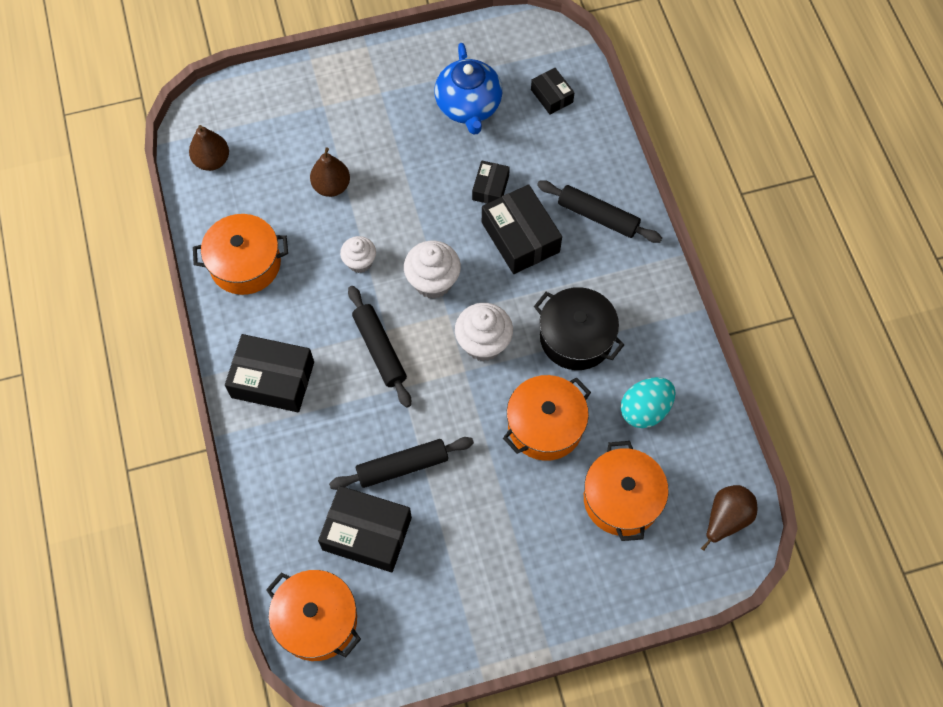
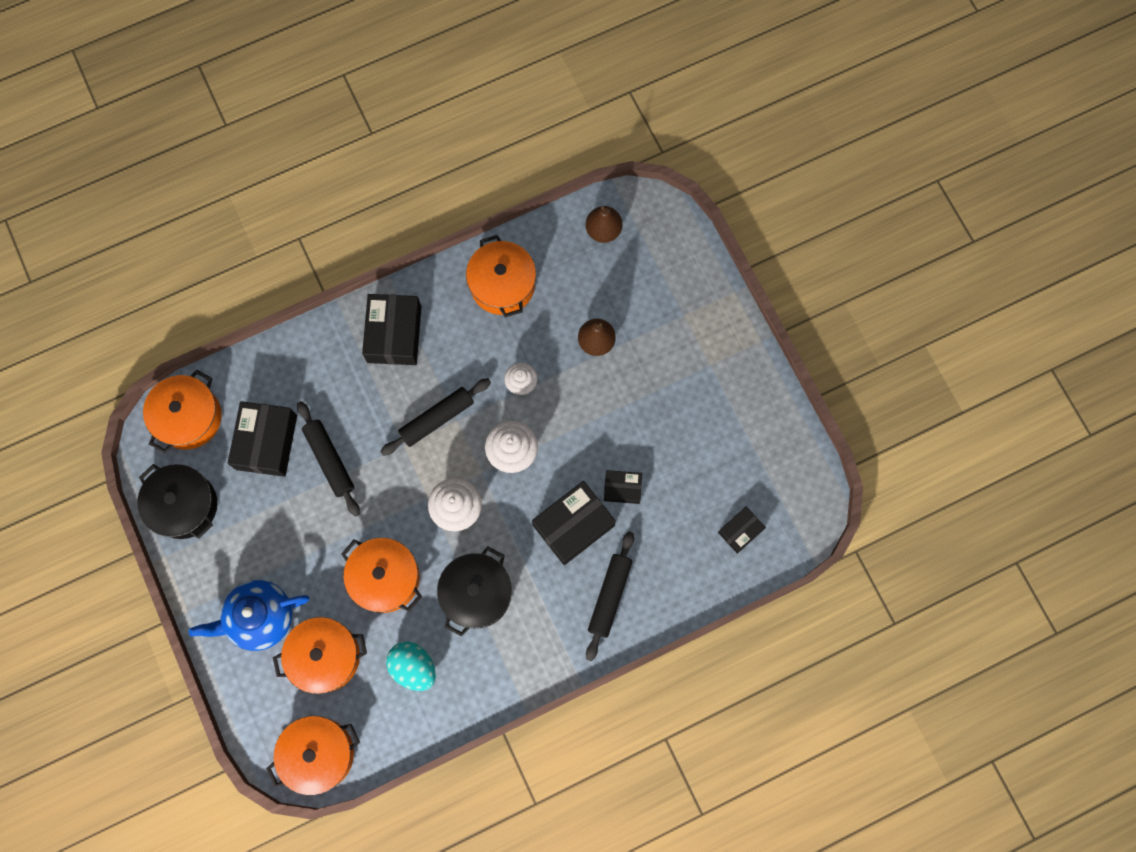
camera: 80 degrees right, 10 degrees up
blue teapot [434,43,502,135] -> blue teapot moved to [189,580,309,651]
brown pear [701,485,758,551] -> orange pot [266,716,360,795]
none -> black pot [137,464,217,539]

